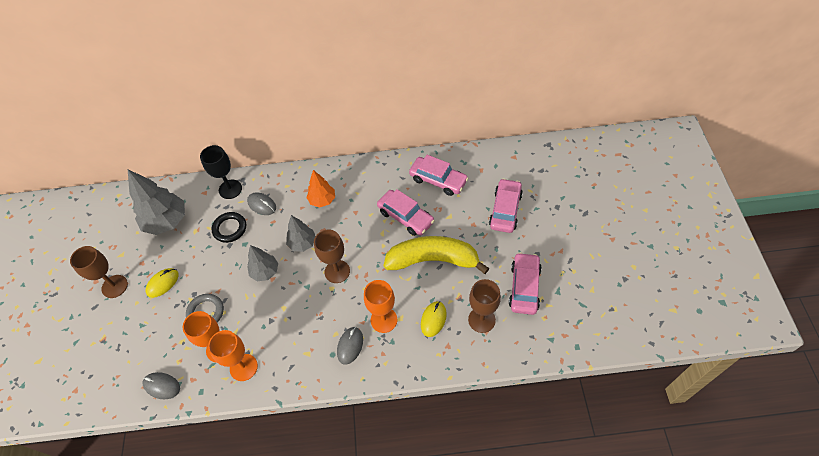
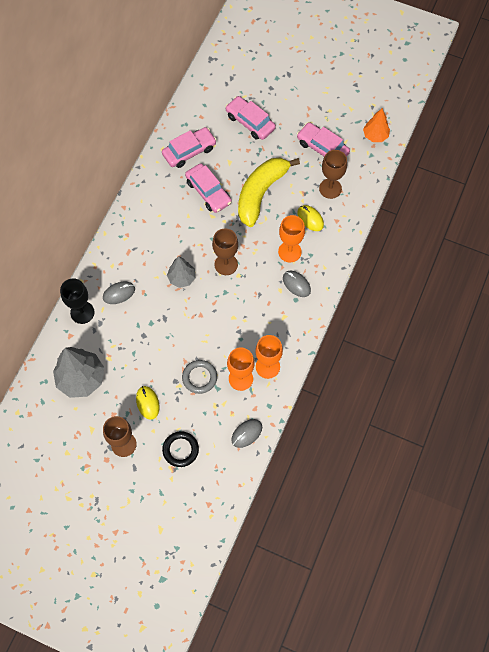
camera: 65 degrees left, 10 degrees up
black ring [211,212,246,243] -> black ring moved to [162,431,199,467]
grey tree [247,245,278,281] -> none
orange tree [306,170,335,208] -> orange tree moved to [363,108,390,142]
pink car [377,189,435,236] -> pink car turned 75 degrees clockwise [185,163,232,213]

